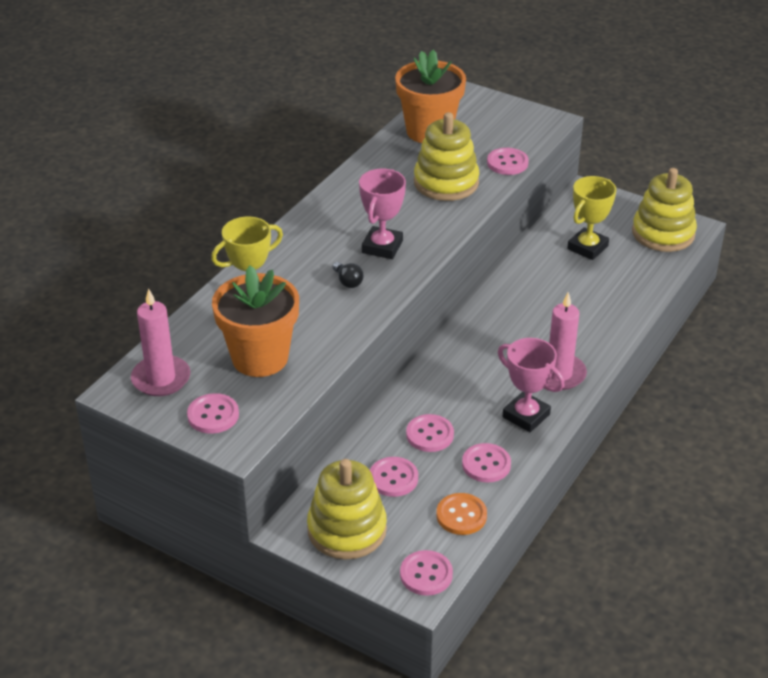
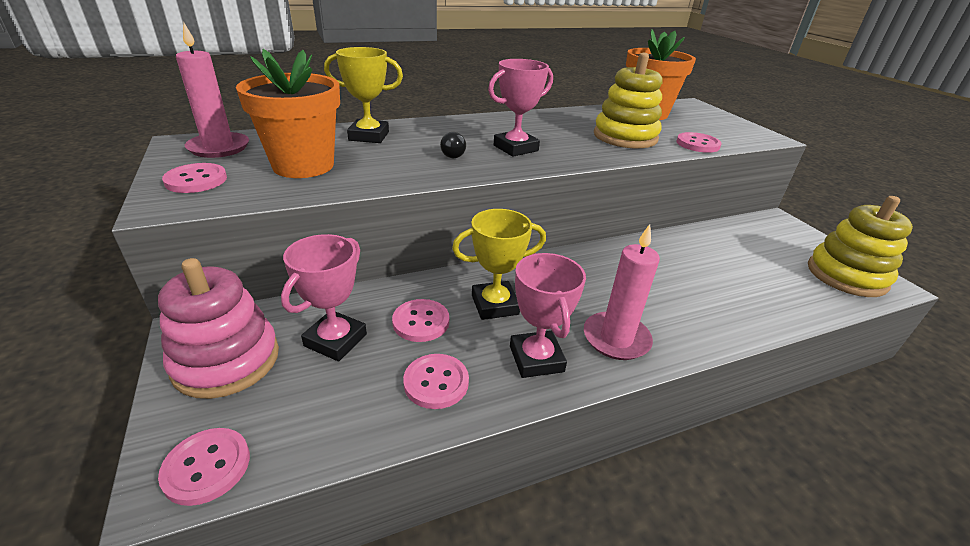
camera: 35 degrees right, 5 degrees down
yellow stacking toy [307,459,387,560] -> pink stacking toy [158,258,279,399]
pink button [370,457,418,497] -> pink trophy [281,234,367,361]
orange button [436,493,487,535] -> none
yellow trophy [567,176,616,260] -> yellow trophy moved to [452,209,546,320]

